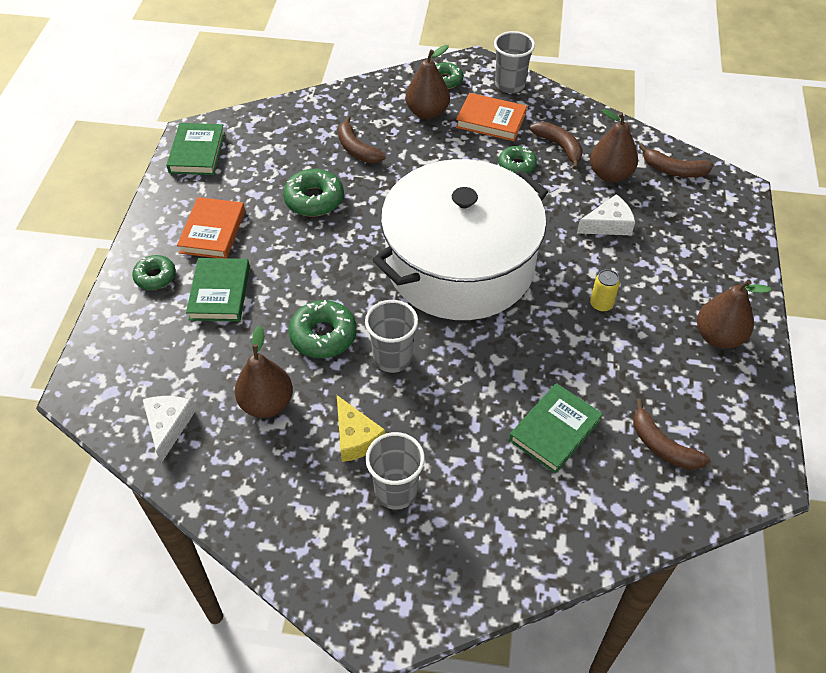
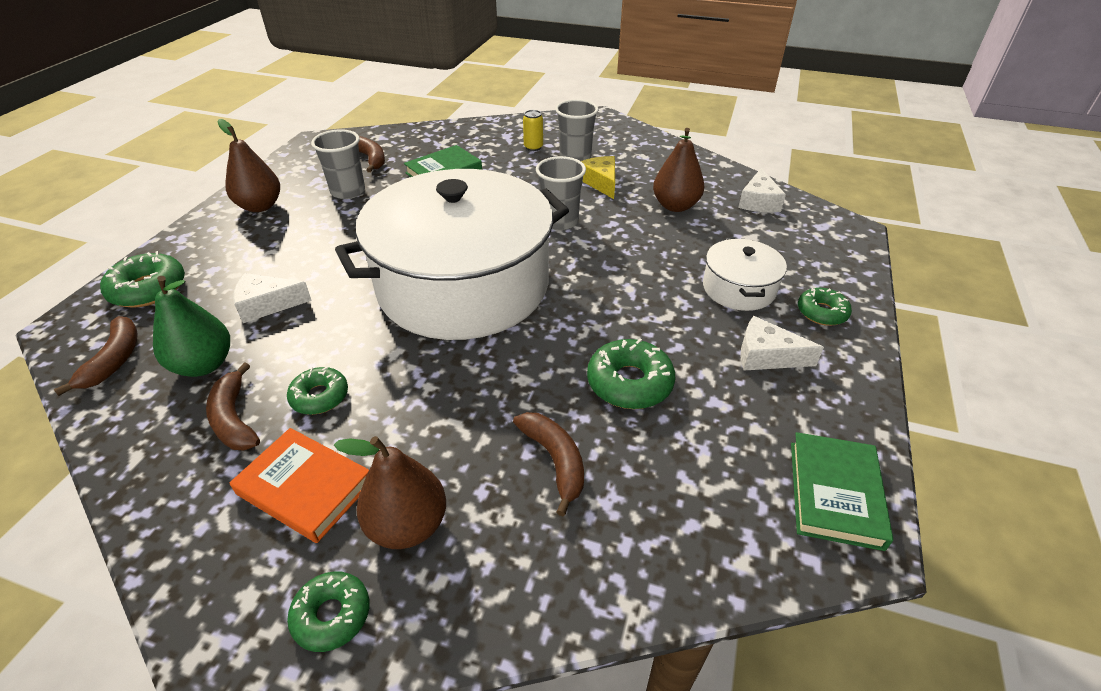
camera: 170 degrees left, 10 degrees down
orange book [177,197,245,258] -> white cheese [740,316,824,370]
green book [186,258,250,322] -> white pot [703,239,787,311]
green donut [289,300,357,358] -> green donut moved to [100,251,185,308]
grey cup [494,31,535,93] -> grey cup moved to [311,129,365,199]
brown pear [590,109,638,183] -> green pear [153,276,230,377]
yellow can [590,269,620,312] -> yellow can moved to [523,110,543,151]
brown banana [639,144,714,177] -> brown banana turned 60 degrees clockwise [54,316,138,396]

